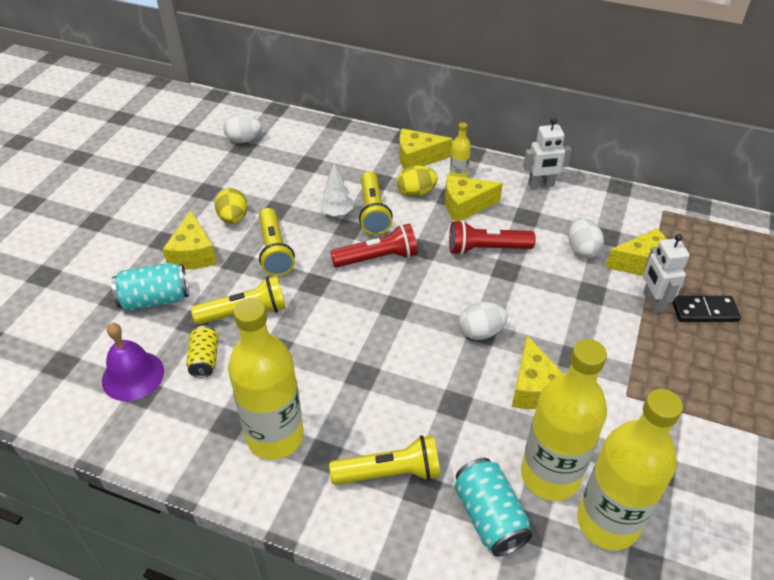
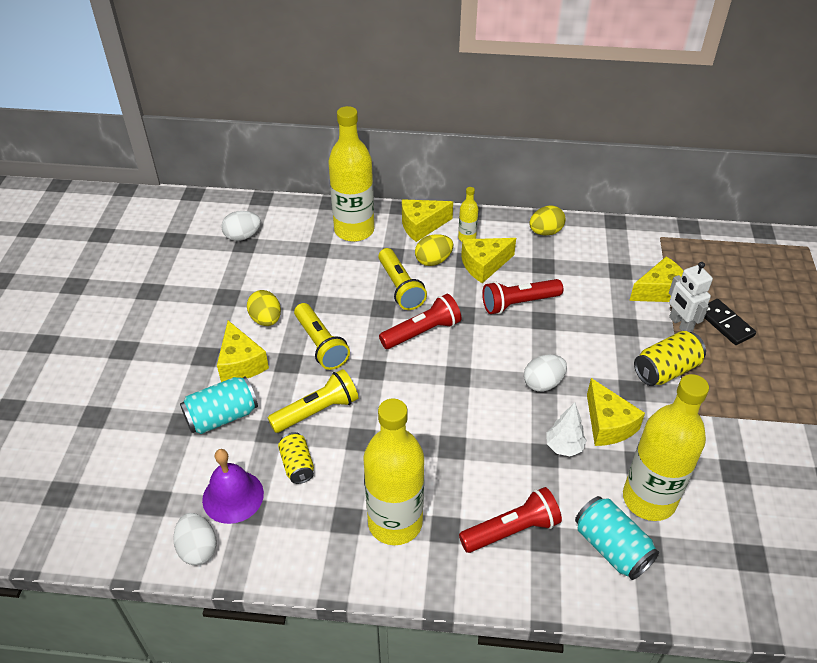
camera: 15 degrees left, 0 degrees up
white tree [319,163,354,216] -> white tree moved to [546,402,587,457]
yellow flashlight [329,435,440,485] -> red flashlight [459,487,562,553]
white robot [523,118,572,189] -> yellow egg [529,206,565,236]
white egg [568,218,604,258] -> white egg moved to [173,513,217,565]
yellow bottle [577,389,683,550] -> yellow bottle moved to [328,106,374,242]
black domino [672,296,741,322] -> black domino turned 75 degrees clockwise [704,299,756,345]
none -> yellow can [634,331,706,386]

